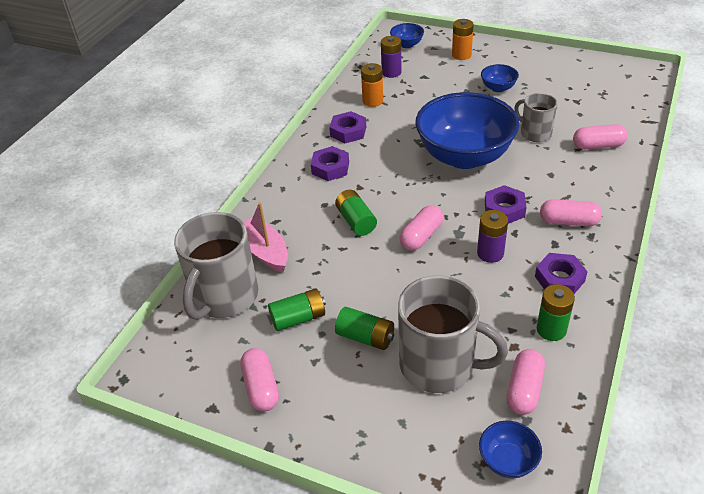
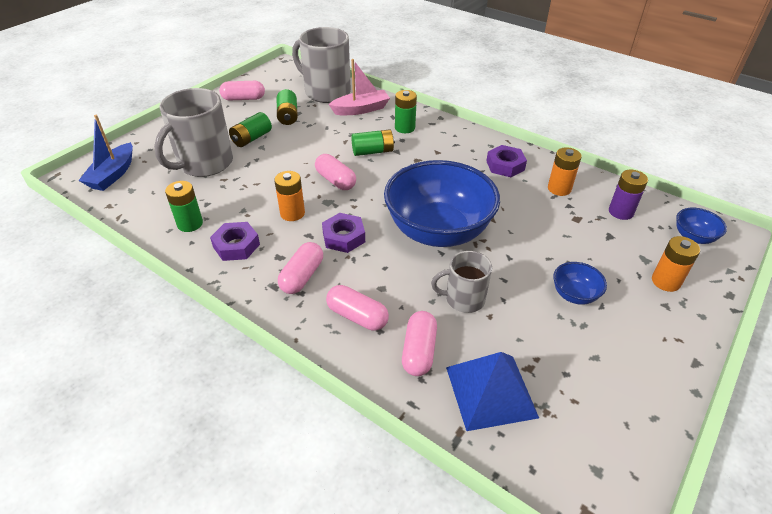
camera: 100 degrees right, 0 degrees up
purple nut [311,146,349,181] -> none
purple battery [477,210,508,263] -> orange battery [274,171,305,221]
blue bowl [479,421,542,478] -> blue boat [78,115,133,191]
pink capsule [507,349,545,415] -> pink capsule moved to [326,285,389,331]
grey mug [514,93,557,142] -> grey mug turned 150 degrees counterclockwise [431,251,492,313]
none -> green battery [395,90,417,133]
none -> blue pyramid [446,352,539,431]

